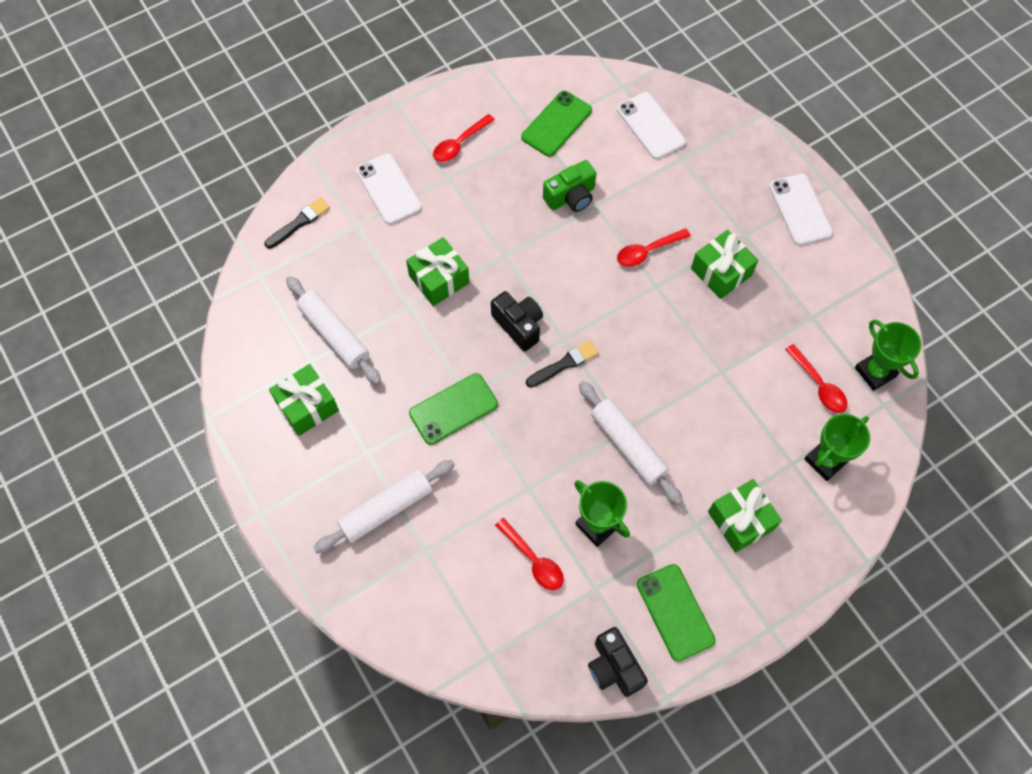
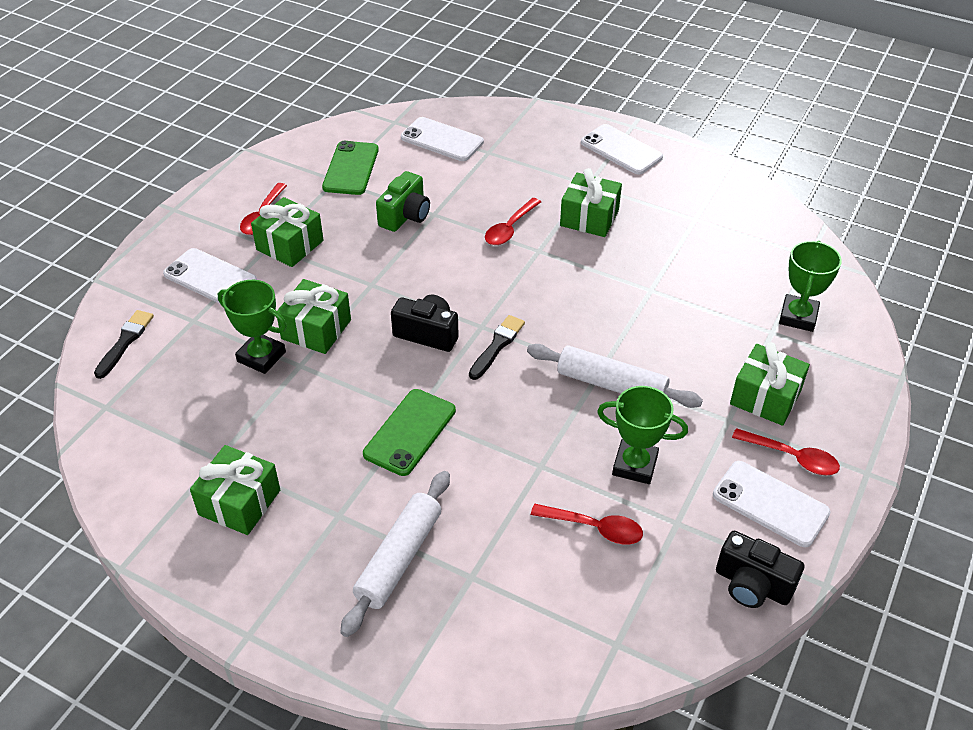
camera: 30 degrees left, 20 degrees down
white rolling pin [286,276,381,385] -> none
green phone [637,564,716,662] -> white phone [713,461,831,547]
red spoon [785,344,848,413] -> red spoon moved to [732,428,840,475]
green trophy [855,319,922,391] -> green trophy moved to [218,280,287,374]
none -> green gift [251,197,323,267]

